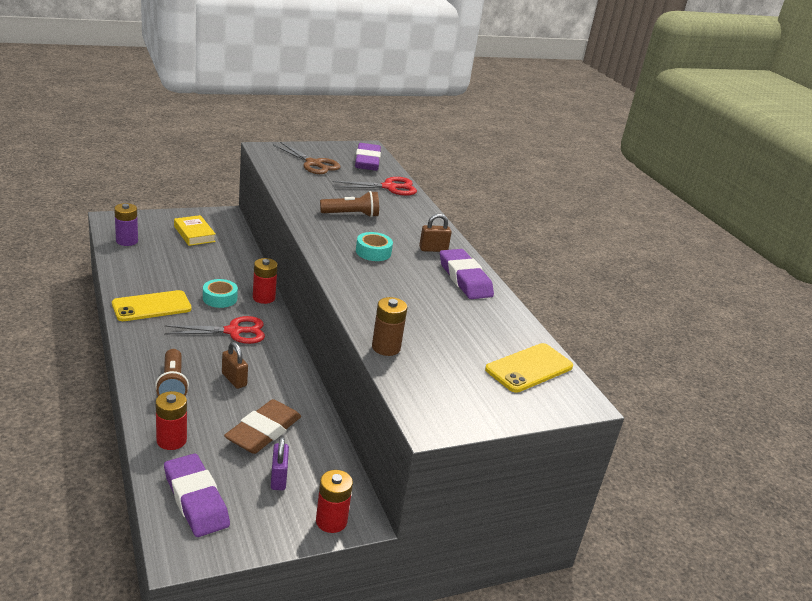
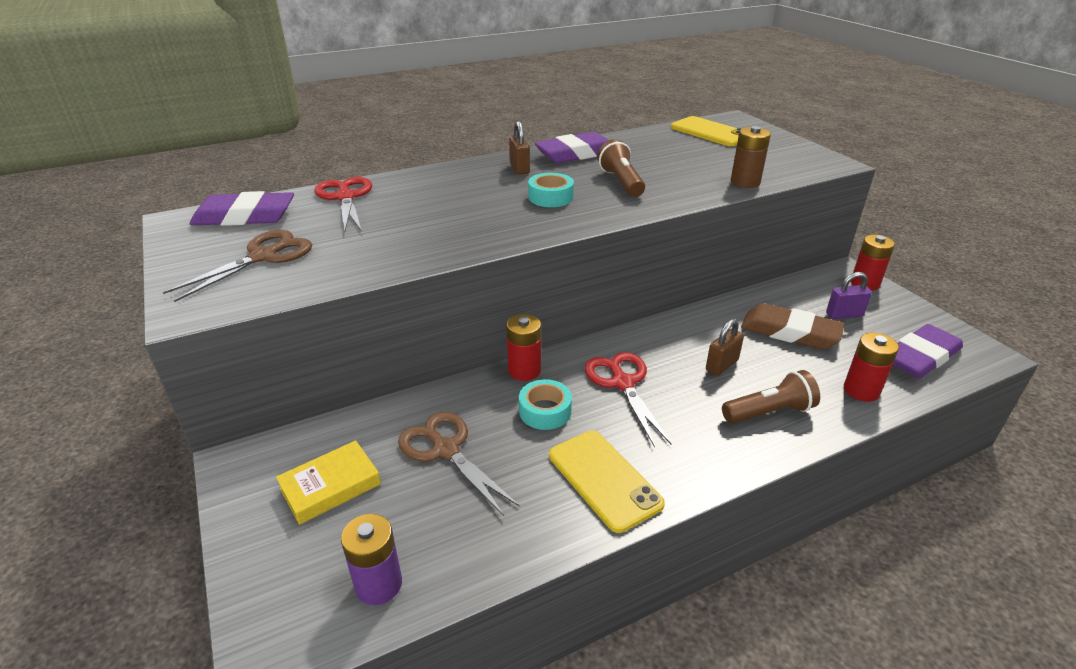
camera: 90 degrees left, 5 degrees up
brown flashlight [320,191,379,217] -> brown flashlight moved to [598,139,645,197]
none -> brown scissors [398,412,520,516]

